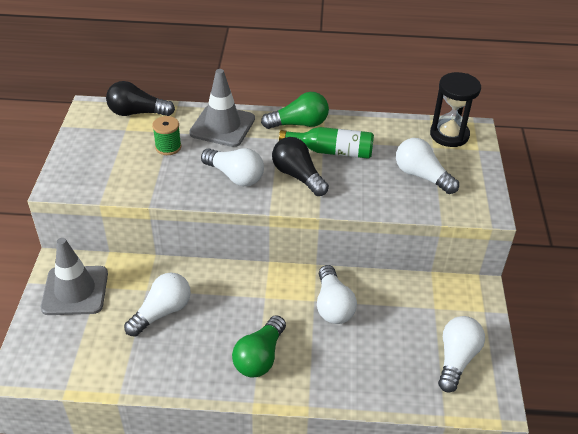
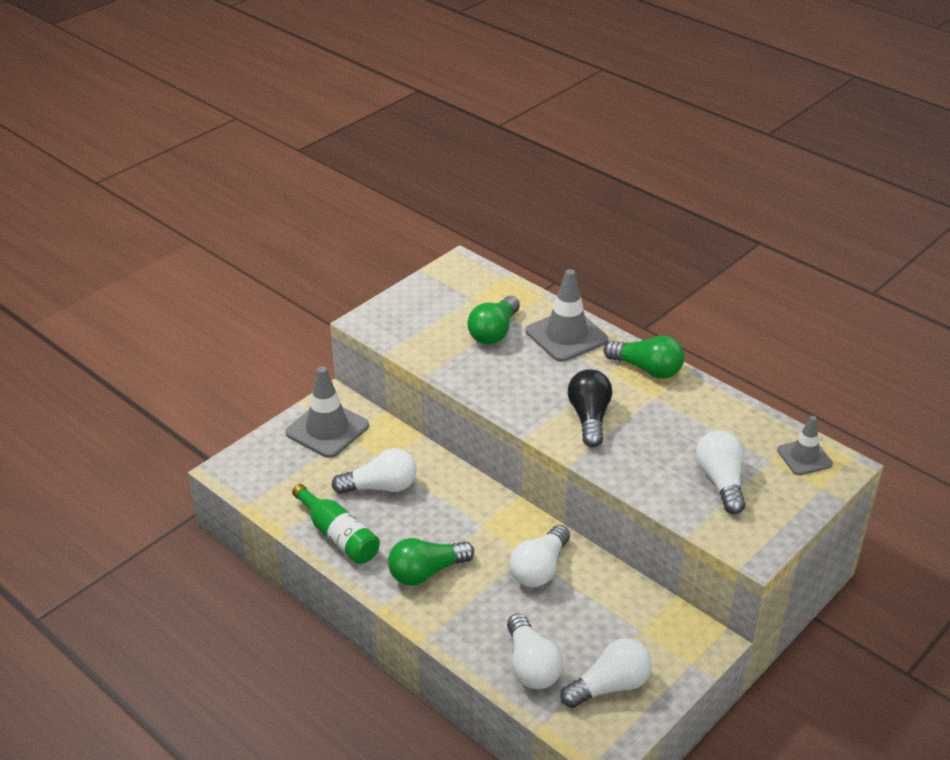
camera: 40 degrees right, 5 degrees down
black light bulb [106,81,175,116] -> none
green spool [152,116,181,155] -> green light bulb [467,296,520,345]
white light bulb [201,148,264,186] -> white light bulb moved to [507,613,563,689]
green bottle [279,127,374,159] -> green bottle moved to [292,484,380,564]
black hourglass [430,72,481,147] -> grey traffic cone [777,416,833,475]

